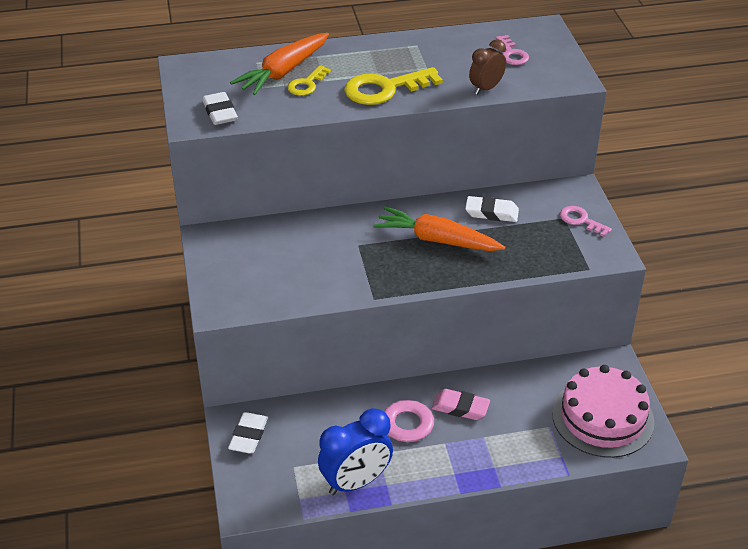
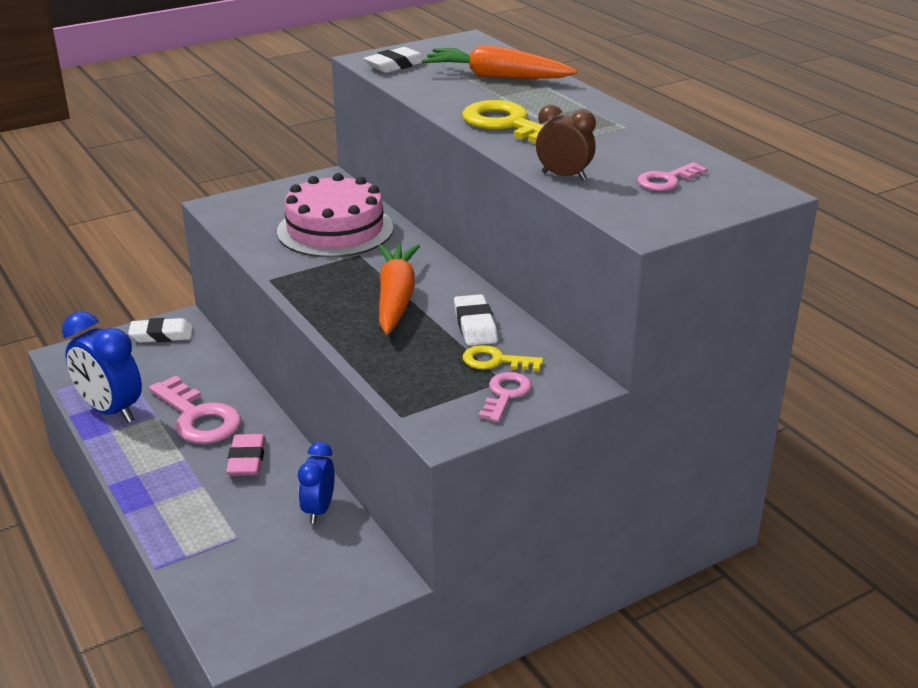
camera: 70 degrees right, 10 degrees down
yellow key [287,65,331,96] -> yellow key moved to [463,345,543,372]
pink cake [552,365,655,458] -> pink cake moved to [277,173,393,258]
none -> blue clock [298,442,335,524]

